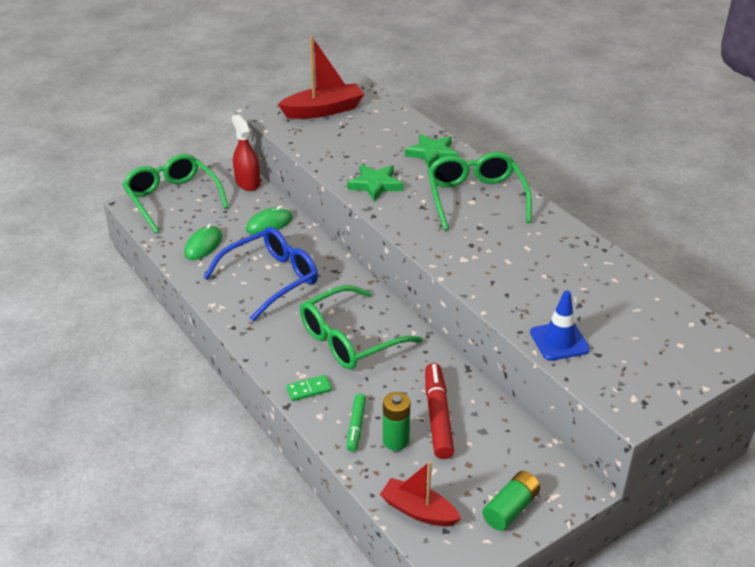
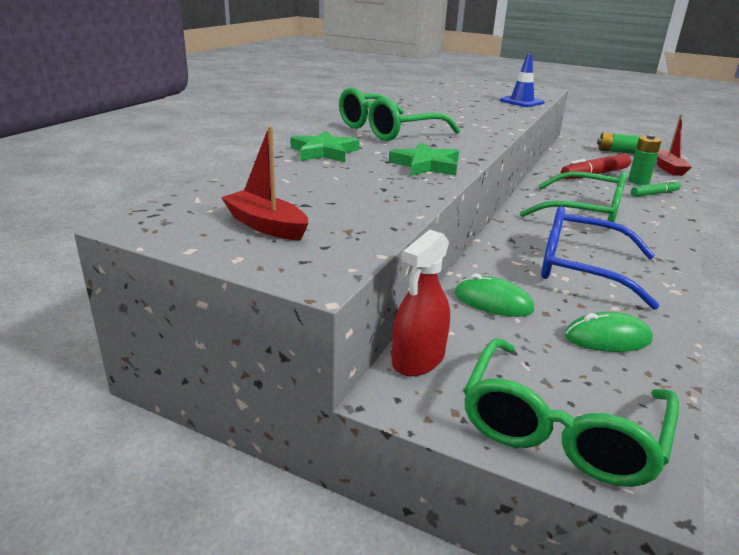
camera: 120 degrees left, 10 degrees down
red boat [278,36,365,119] -> red boat [221,126,309,241], size x0.66
green domino [286,375,332,401] -> none

